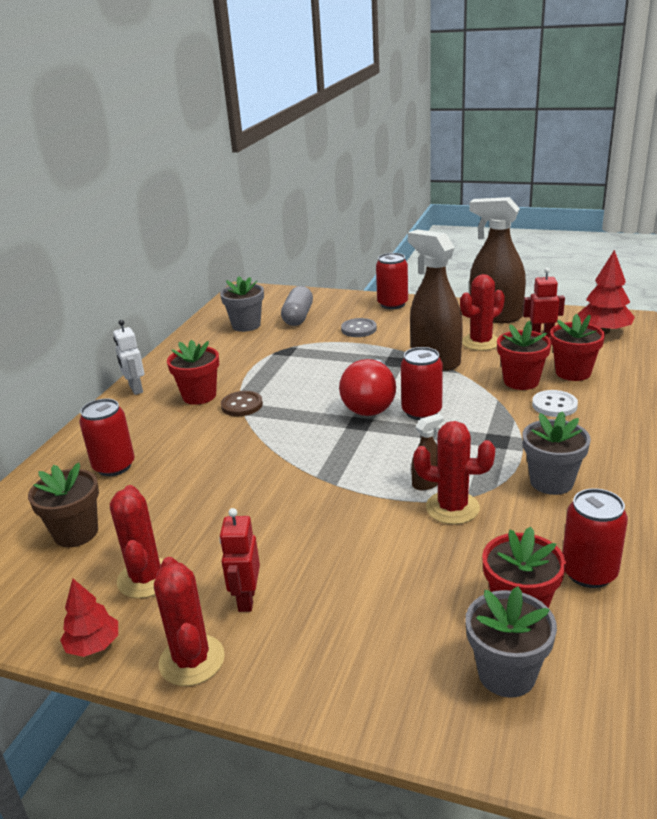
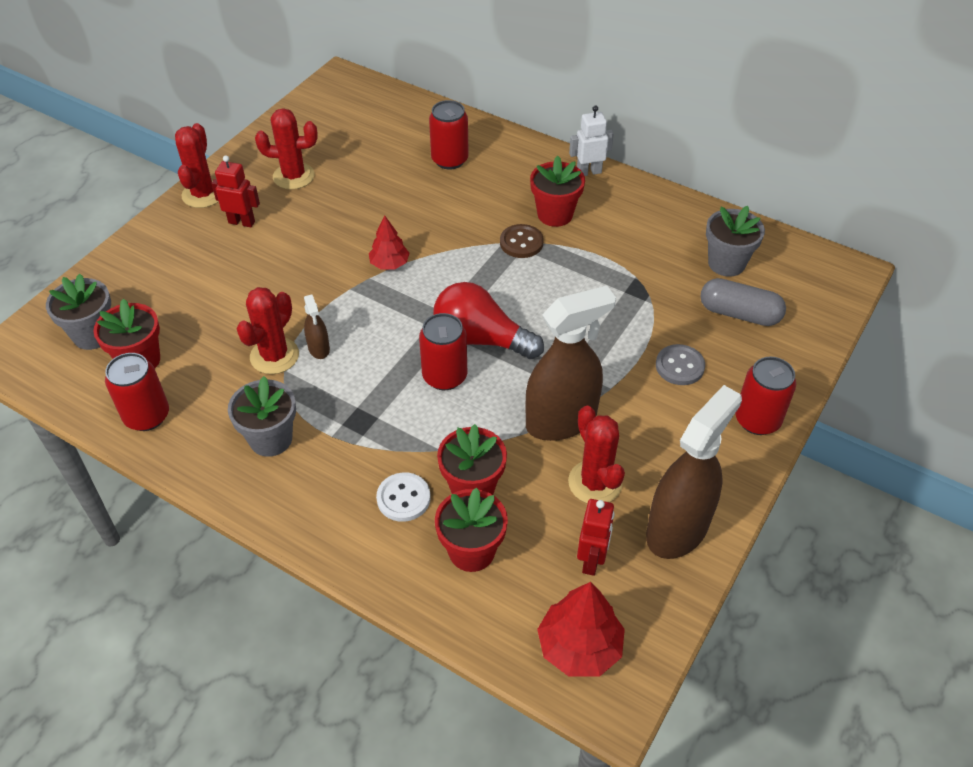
camera: 100 degrees right, 20 degrees up
brown flower pot [28,463,99,547] -> none
red tree [60,579,118,657] -> red tree moved to [369,216,409,269]
red cactus [154,557,225,686] -> red cactus turned 75 degrees counterclockwise [175,123,219,208]

